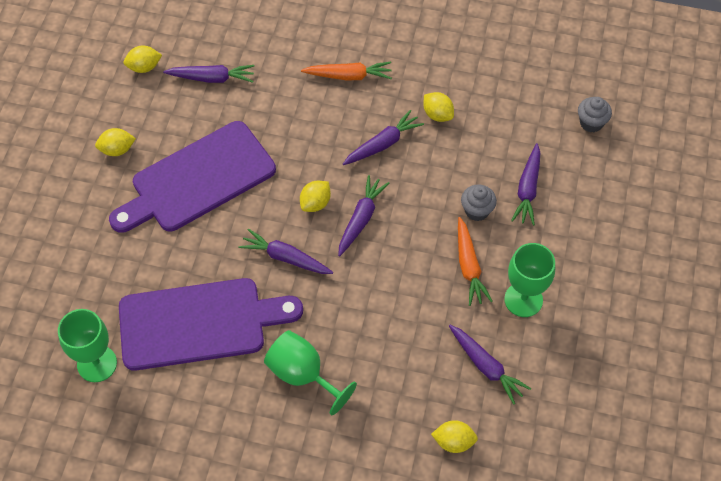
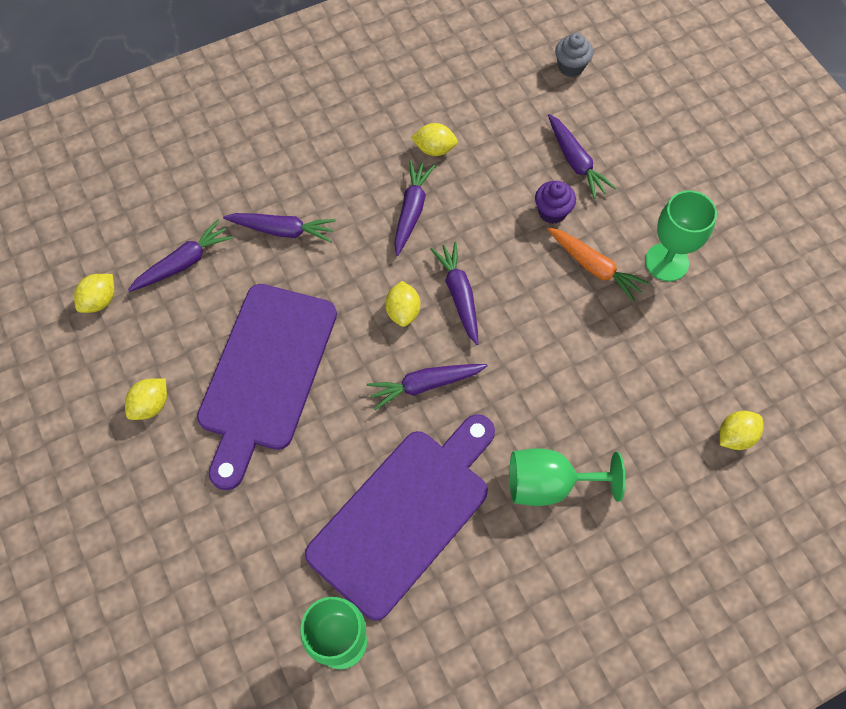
camera: 40 degrees left, 5 degrees up
orange carrot [301,62,392,81] -> none
purple carrot [449,325,531,405] -> purple carrot moved to [223,213,336,242]
grey cupcake [461,184,497,221] -> purple cupcake [535,181,576,224]

